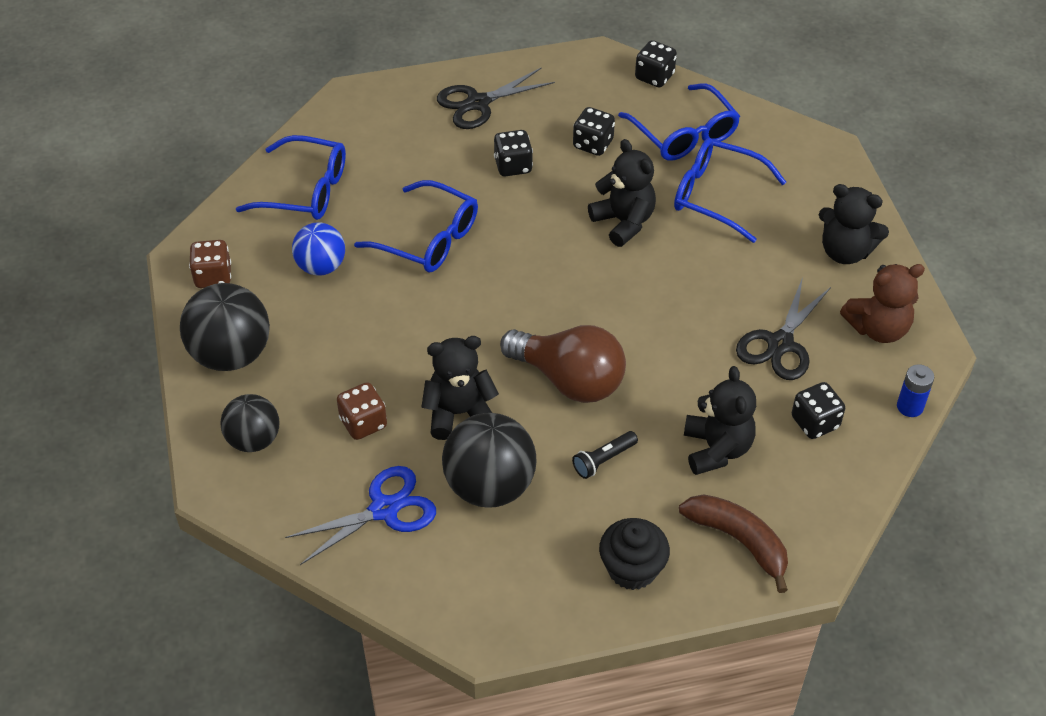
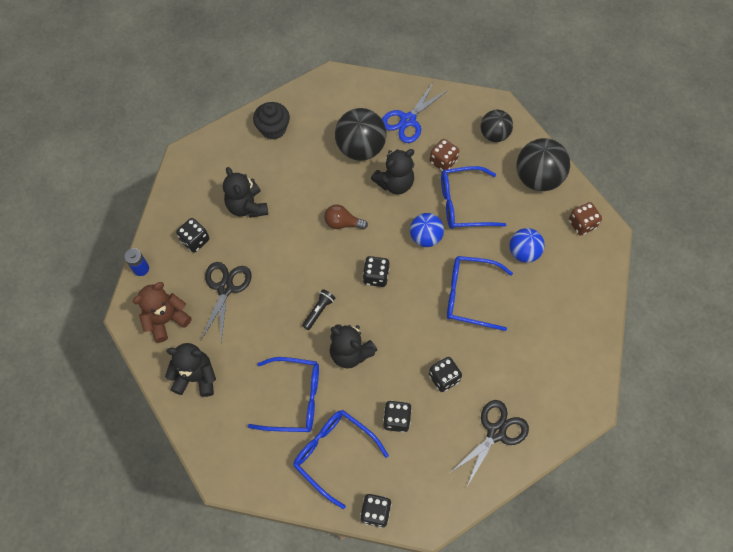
camera: 160 degrees right, 15 degrees up
blue glasses [236,135,346,220] -> blue glasses moved to [441,166,506,229]
brown light bulb [500,325,626,403] -> brown light bulb [324,204,368,229], size x0.53
black flashlight [572,431,638,479] -> black flashlight moved to [302,289,335,330]
brown banana [679,494,788,593] -> none
none -> black dice [363,256,389,287]
none -> blue ball [410,213,444,247]

